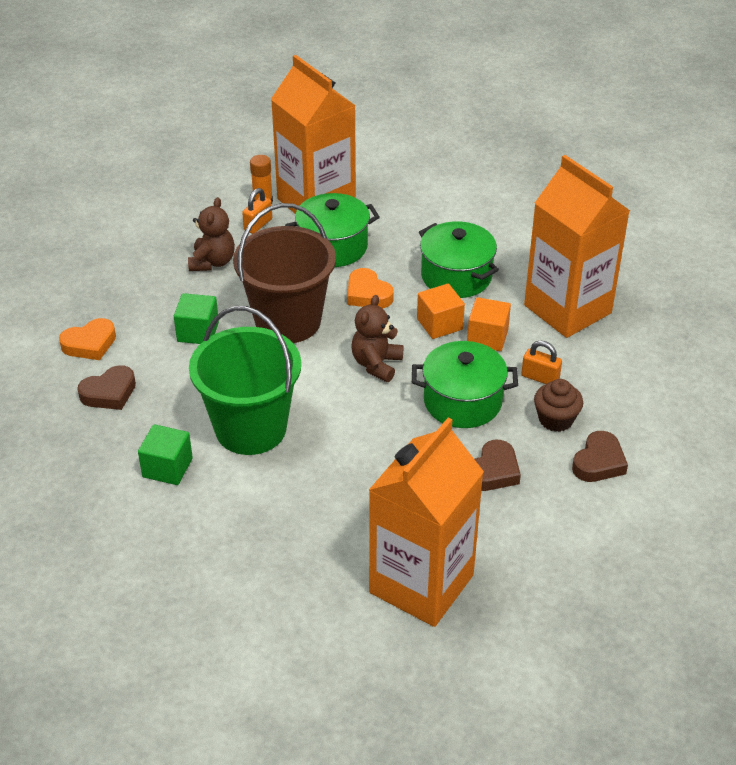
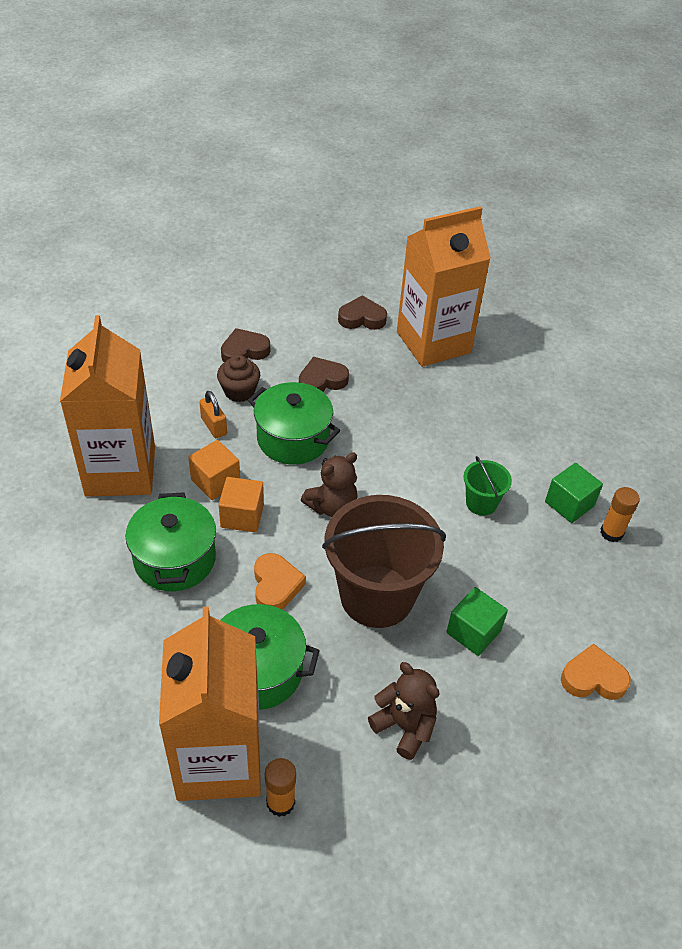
camera: 150 degrees left, 5 degrees up
brown heart [77,365,136,410] -> brown heart moved to [338,295,387,330]
brown teddy bear [188,197,235,271] -> brown teddy bear turned 90 degrees clockwise [368,662,440,760]
green bucket [189,306,301,455] -> green bucket [463,456,512,516], size x0.46
orange padlock [242,188,272,234] -> none
none -> orange glue stick [600,487,640,542]

